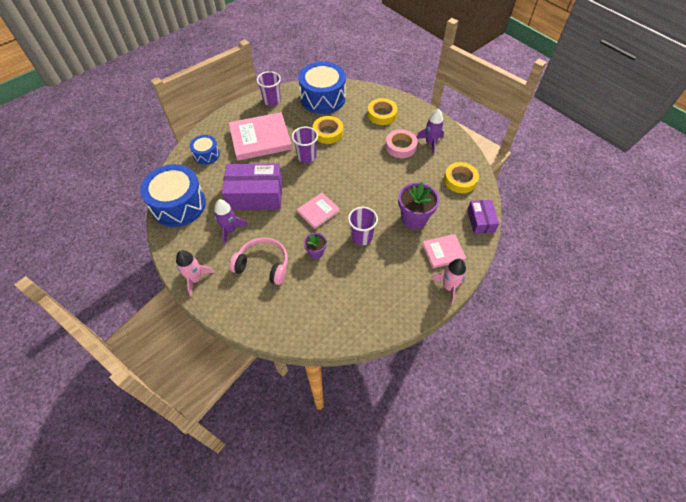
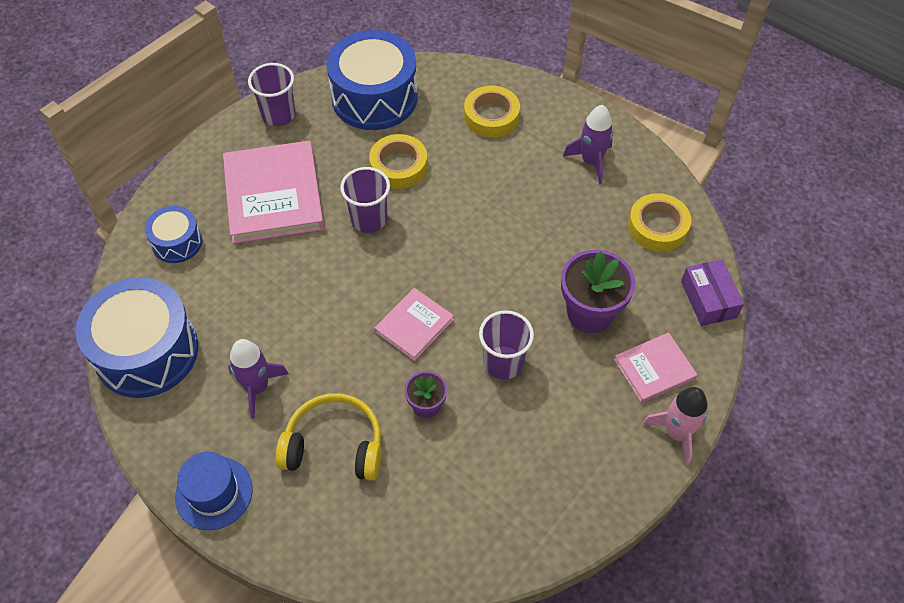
camera: 10 degrees left, 0 degrees up
pink rocket [176,250,215,296] -> blue hat [175,452,253,530]
purple box [222,163,283,210] -> none
pink book [229,112,292,161] -> pink book turned 75 degrees counterclockwise [223,141,324,244]
pink headphones [229,237,288,285] -> yellow headphones [276,393,382,481]
pink tape [385,129,418,158] -> none

